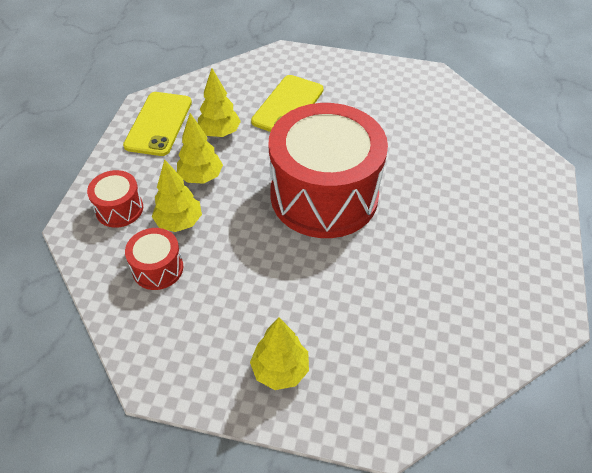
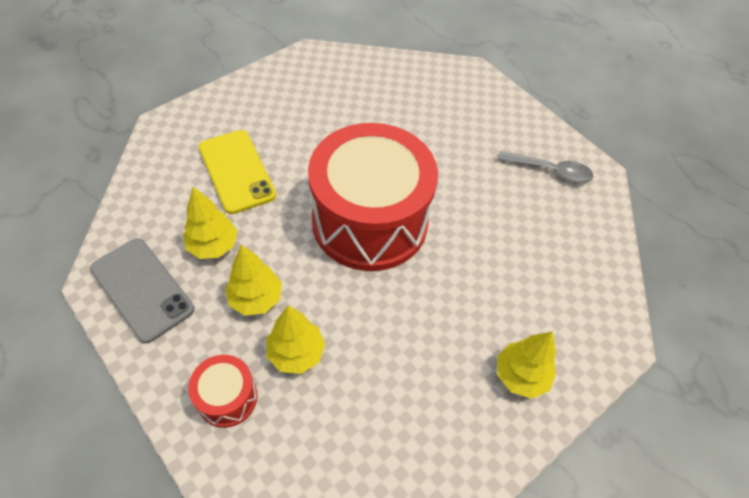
camera: 55 degrees left, 5 degrees up
yellow phone [123,92,192,156] -> grey phone [90,238,195,343]
red drum [125,228,183,290] -> none
none -> grey spoon [497,151,594,183]

